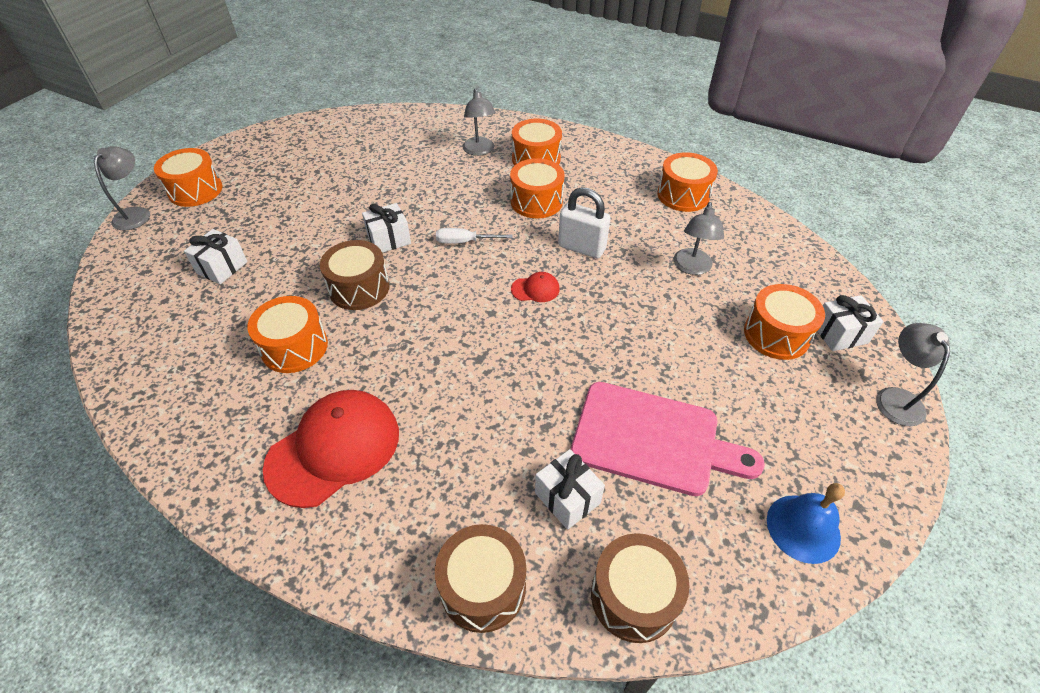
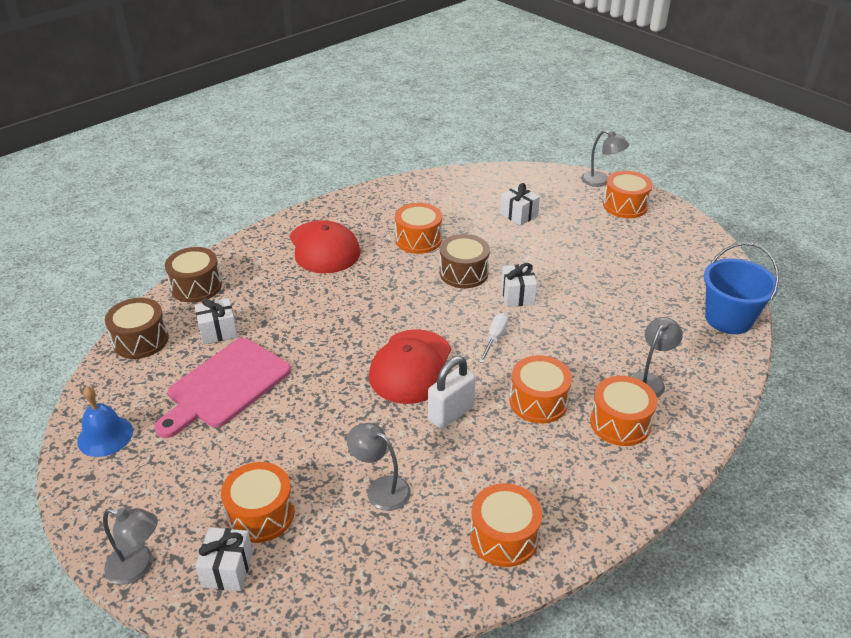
camera: 110 degrees right, 10 degrees down
grey lamp [463,88,496,156] -> grey lamp turned 120 degrees clockwise [629,317,683,398]
red cap [511,272,560,302] -> red cap [369,329,451,404], size x2.30
none -> blue bucket [704,243,779,334]

